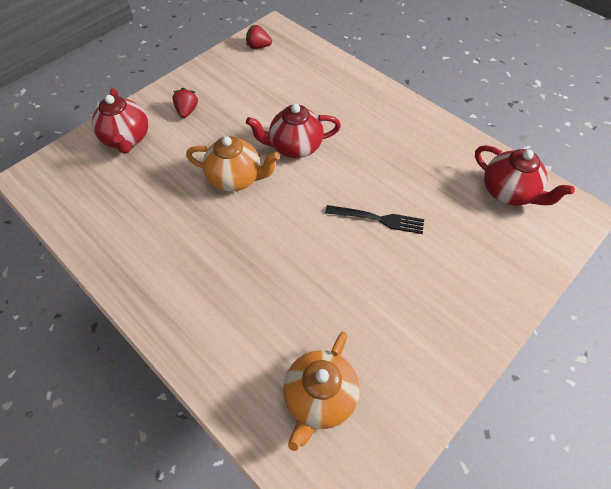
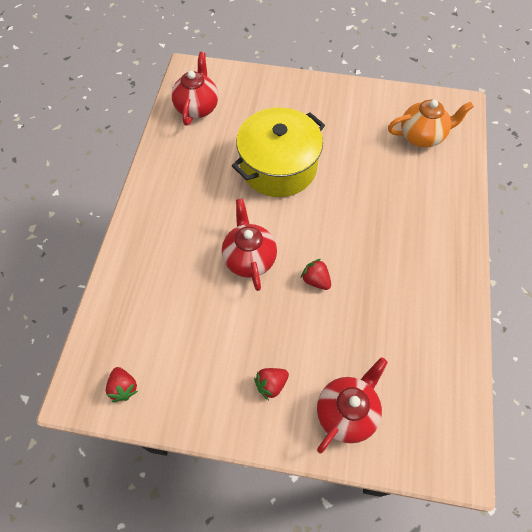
camera: 125 degrees left, 5 degrees up
orange teapot [186,136,280,192] -> red strawberry [301,259,331,290]
red teapot [246,104,341,158] -> red teapot turned 150 degrees counterclockwise [222,199,277,291]
black fork [325,205,424,234] -> yellow pot [232,107,325,197]

